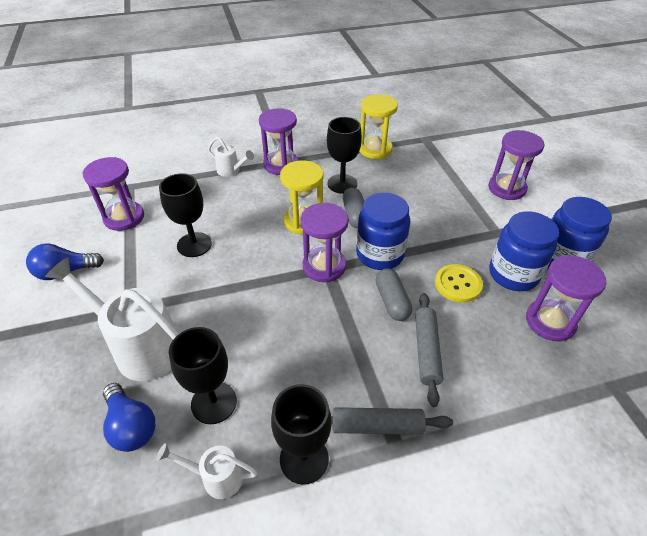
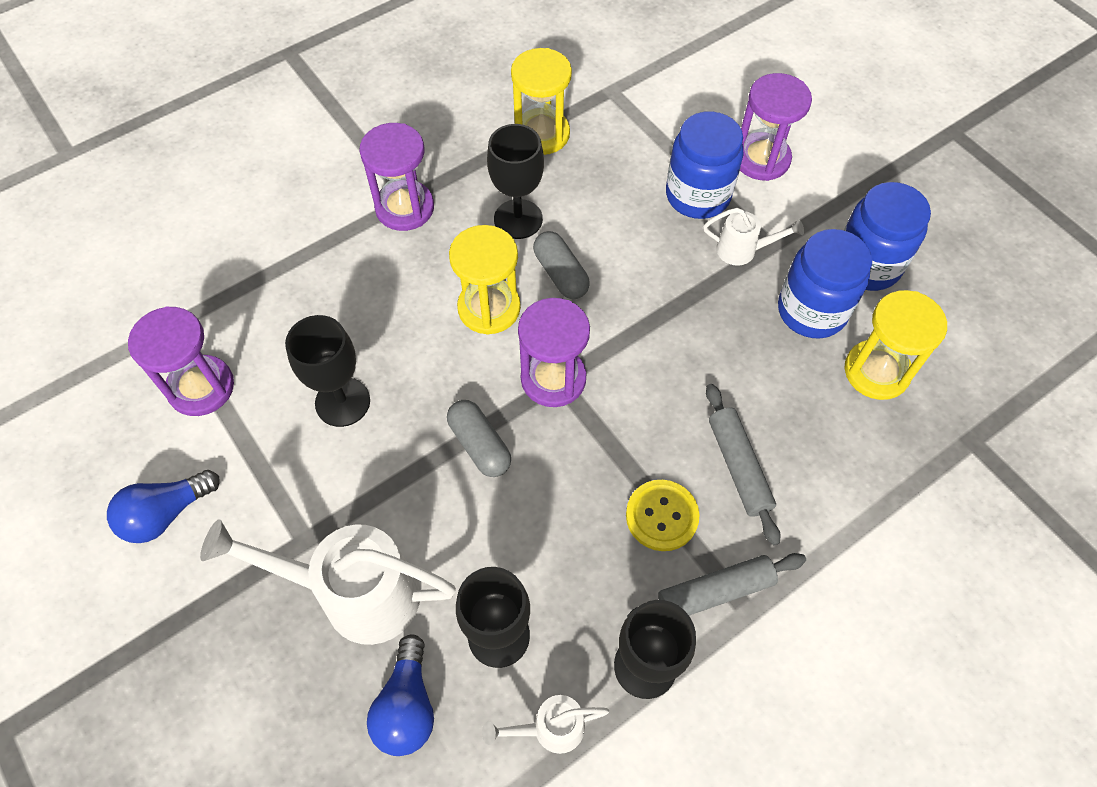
camera: 20 degrees left, 15 degrees up
blue light bulb [103,383,155,452] -> blue light bulb turned 60 degrees clockwise [367,634,434,756]
white watering can [208,137,254,177] -> white watering can moved to [703,208,804,266]
blue jar [356,193,410,270] -> blue jar moved to [666,111,744,219]
grey capsule [376,269,412,321] -> grey capsule moved to [447,400,511,477]
yellow button [435,264,483,303] -> yellow button moved to [626,480,700,551]
purple hourglass [526,255,607,341] -> yellow hourglass [845,290,947,400]

